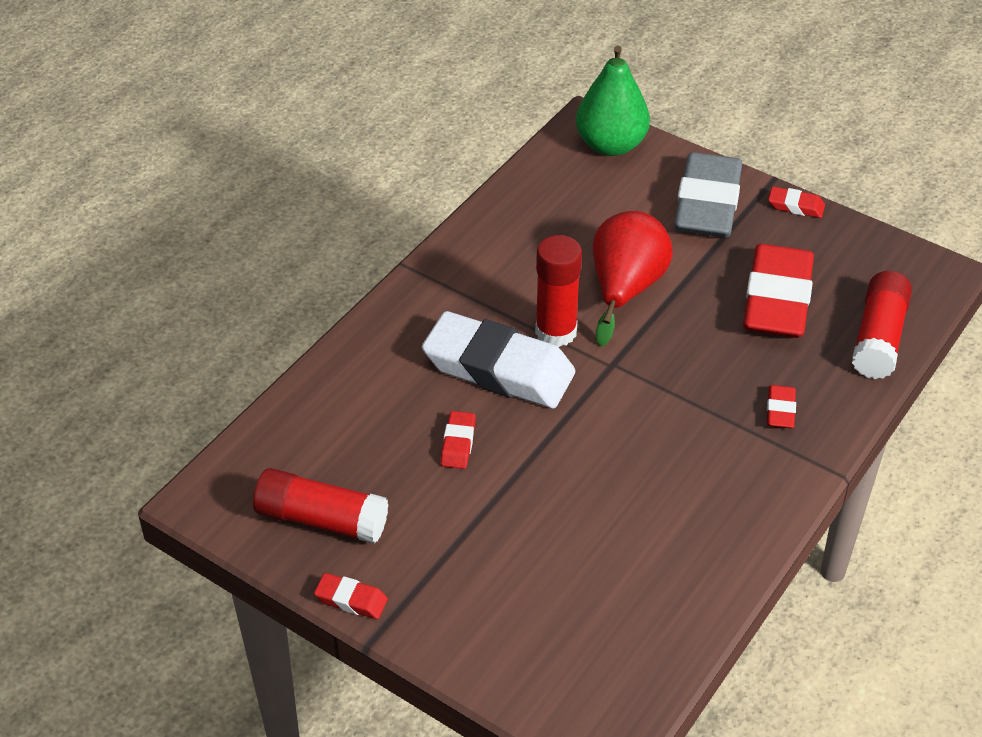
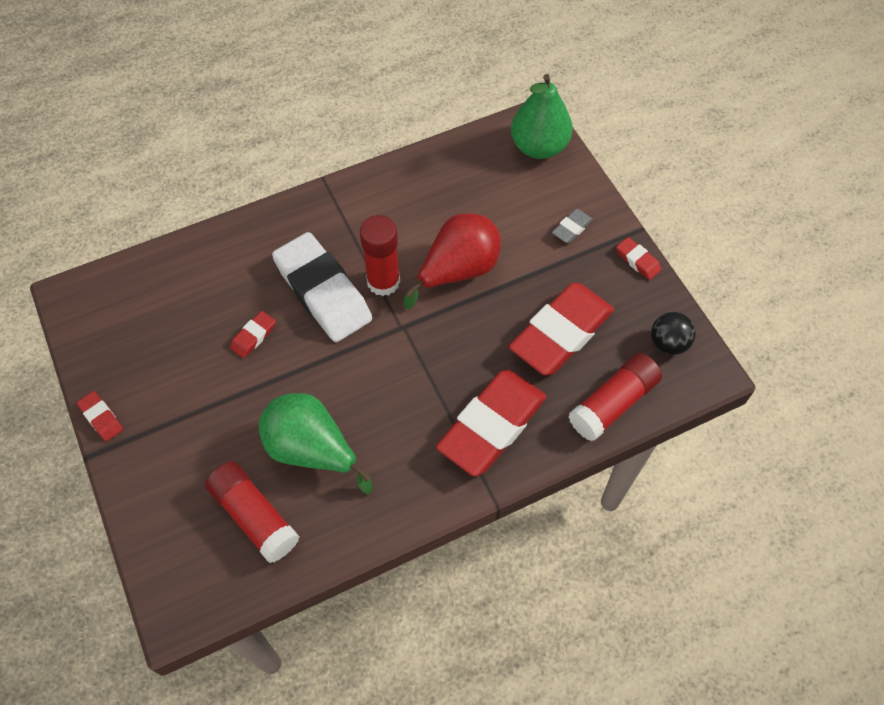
camera: 30 degrees right, 15 degrees up
red glue stick [253,468,388,544] -> red glue stick moved to [205,461,299,563]
grey eraser [674,152,742,238] -> grey eraser [552,209,593,243], size x0.42
red eraser [767,385,796,428] -> red eraser [436,370,547,477], size x2.38
none -> green pear [259,393,373,495]
none -> black ball [651,312,696,355]

